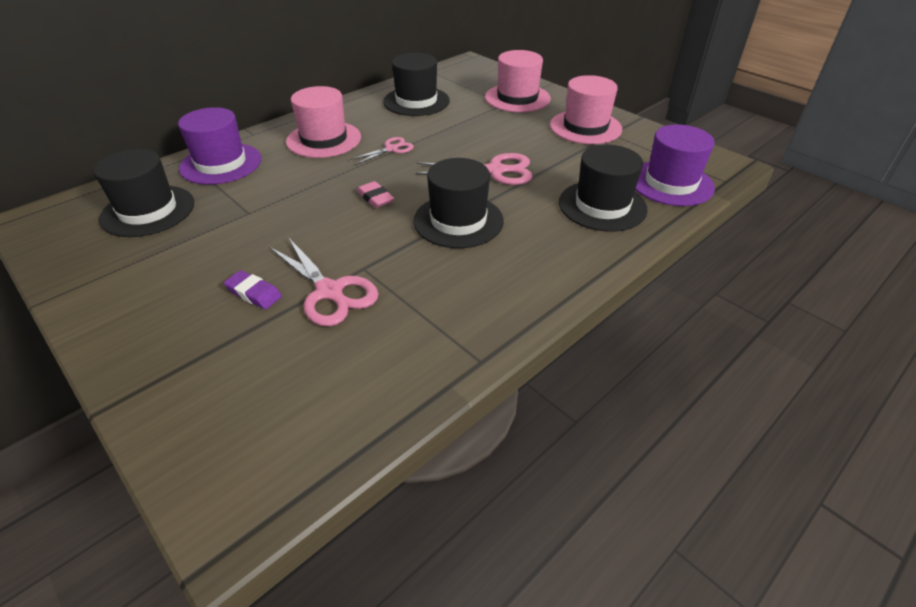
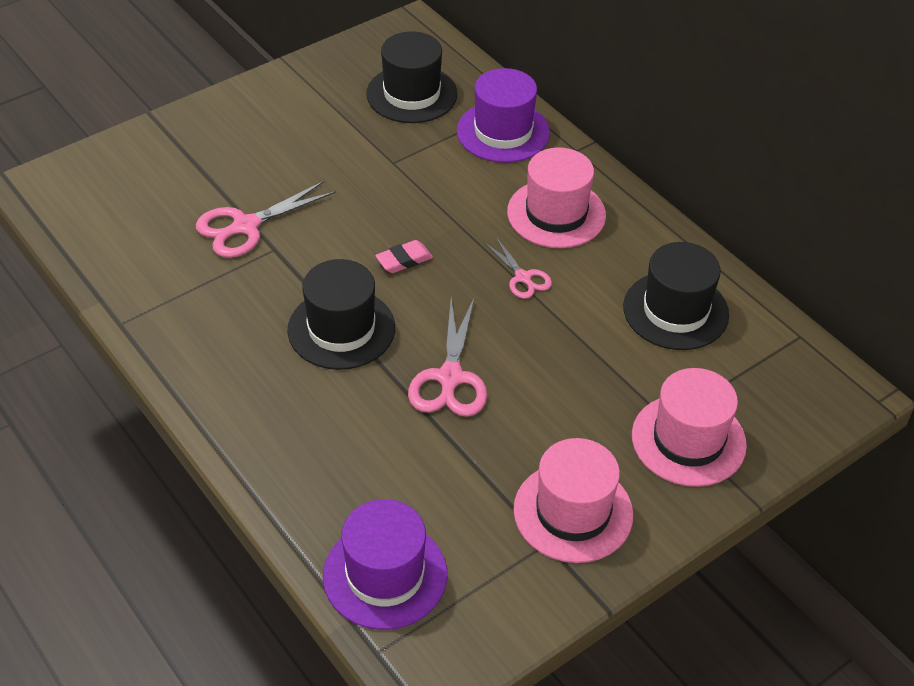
camera: 95 degrees right, 5 degrees up
purple eraser [224,270,282,309] -> none
black hat [559,145,648,232] -> none

